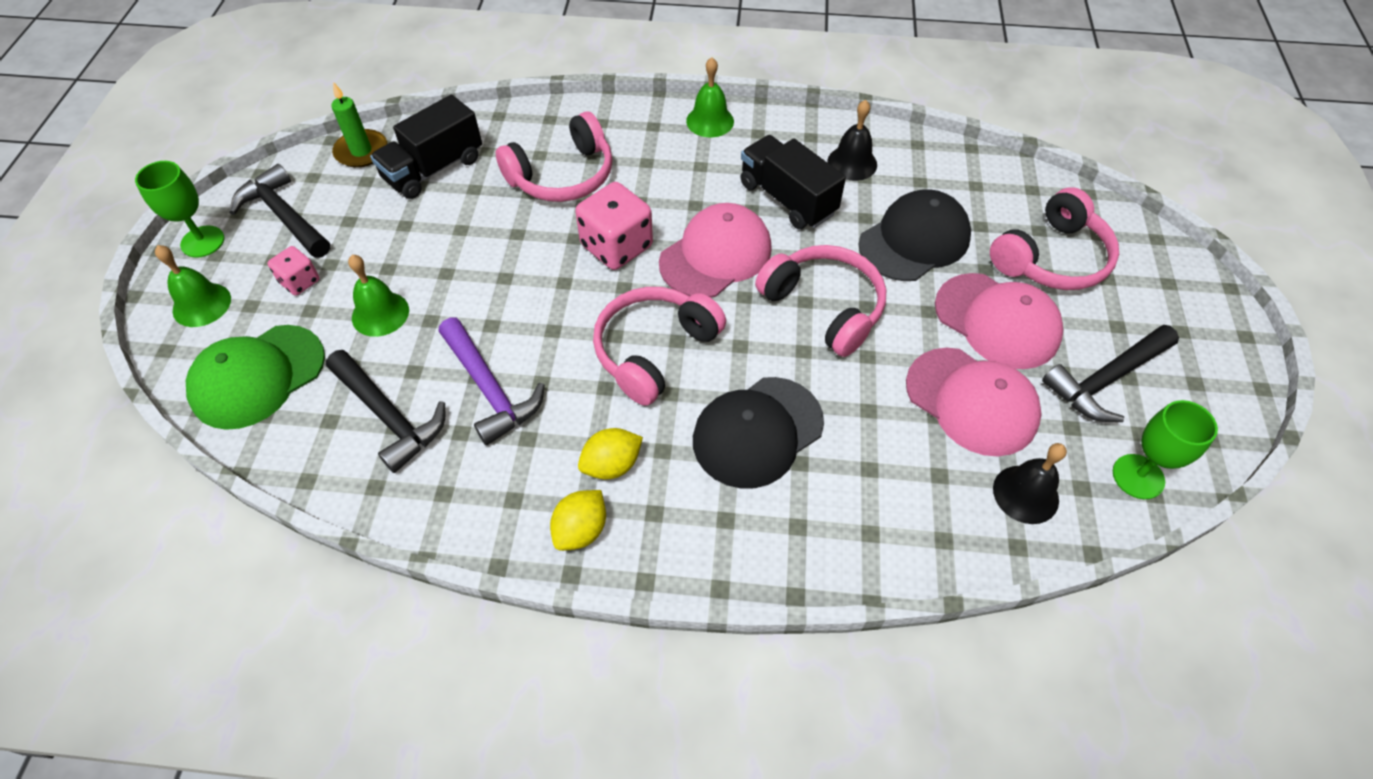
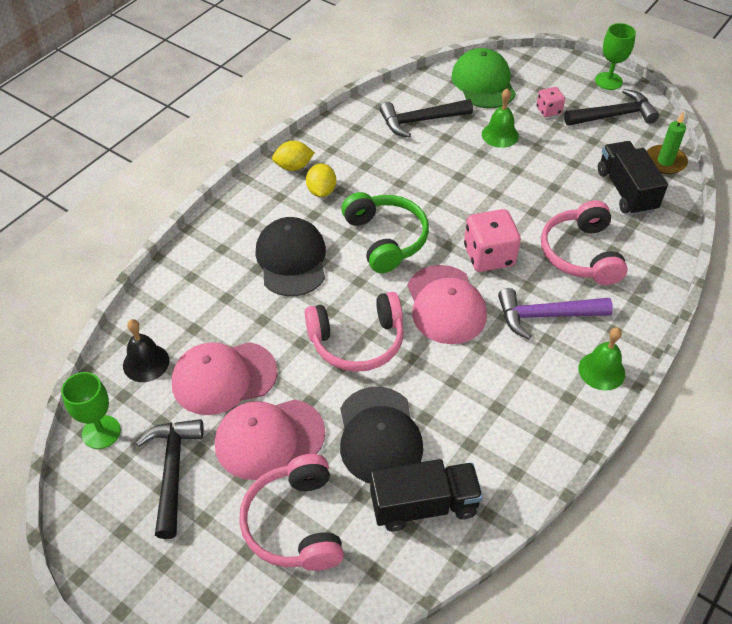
camera: 120 degrees right, 5 degrees down
green bell [155,245,231,327] -> none
purple hammer [439,318,545,445] -> purple hammer moved to [498,288,613,339]
yellow lemon [550,490,606,551] -> yellow lemon turned 75 degrees counterclockwise [272,141,315,171]
pink headphones [593,287,726,406] -> green headphones [341,192,429,273]
black truck [740,135,846,229] -> black truck moved to [370,459,483,532]
black bell [827,100,877,181] -> none

